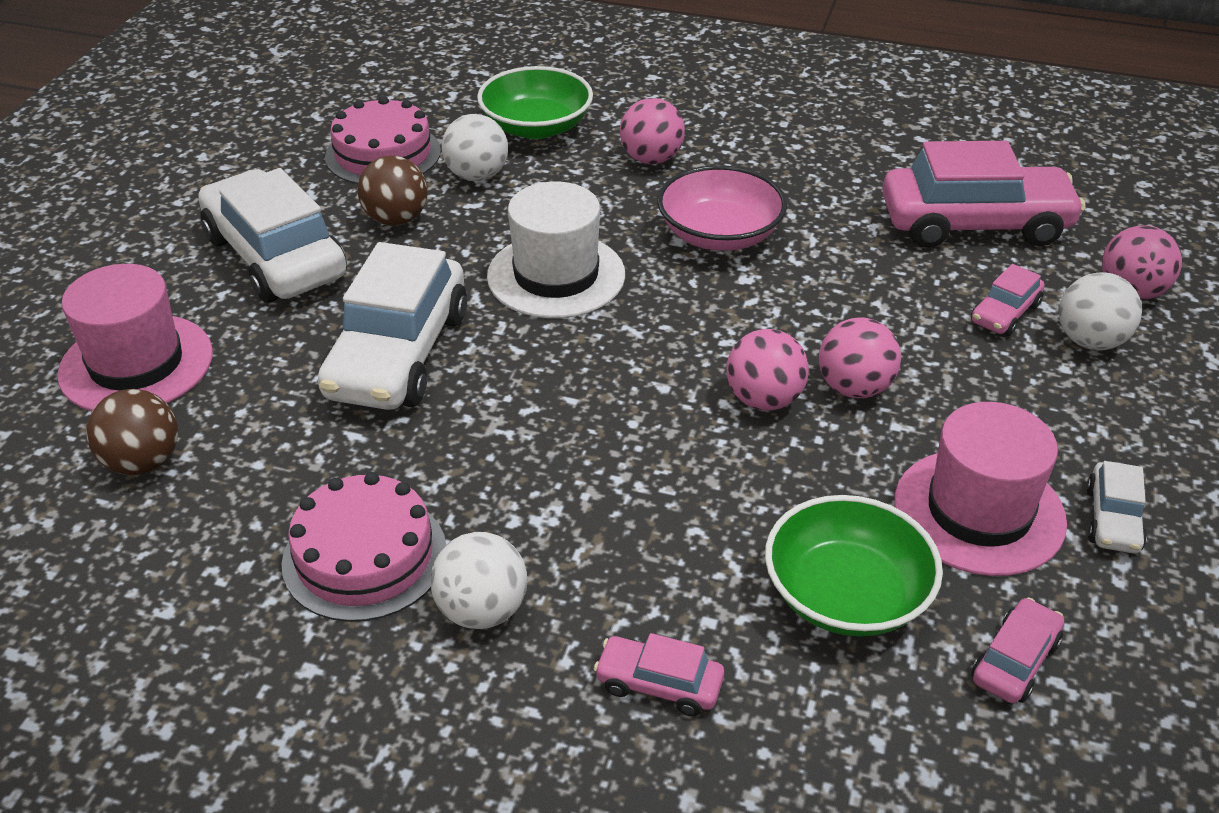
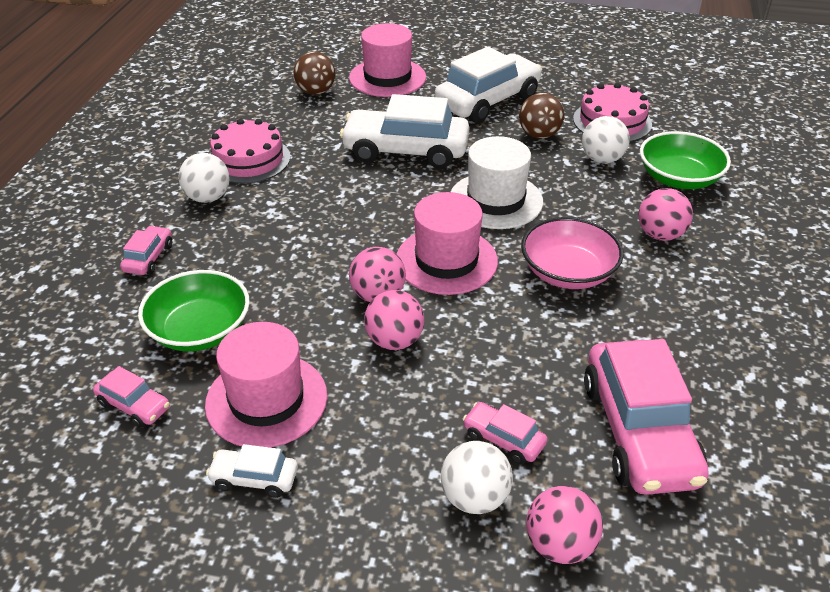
camera: 85 degrees right, 0 degrees up
none -> pink hat [397,192,498,295]

